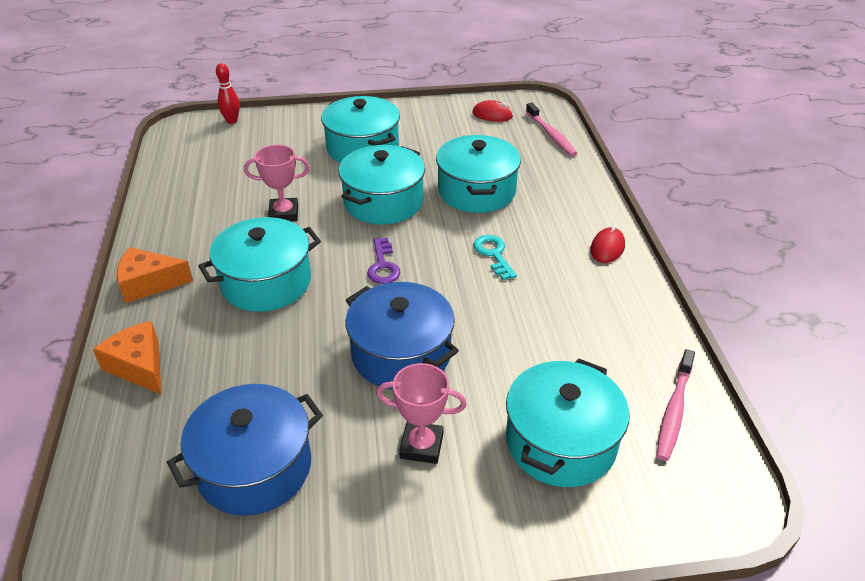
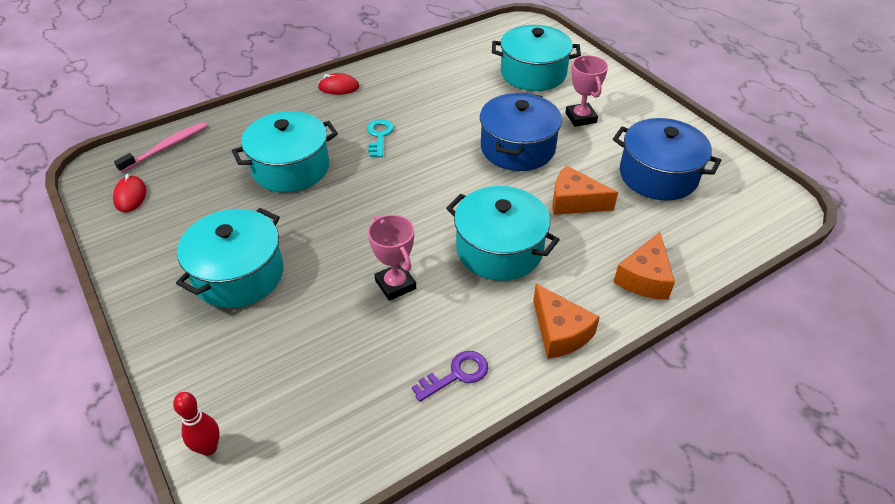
camera: 115 degrees left, 5 degrees up
turquoise pot [339,145,425,225] -> none
purple key [367,238,400,284] -> purple key moved to [412,351,488,402]
turquoise key [473,235,517,280] -> turquoise key turned 135 degrees clockwise [367,119,394,157]
pink toothbrush [657,349,695,461] -> none
none -> orange cheese [552,165,618,215]

